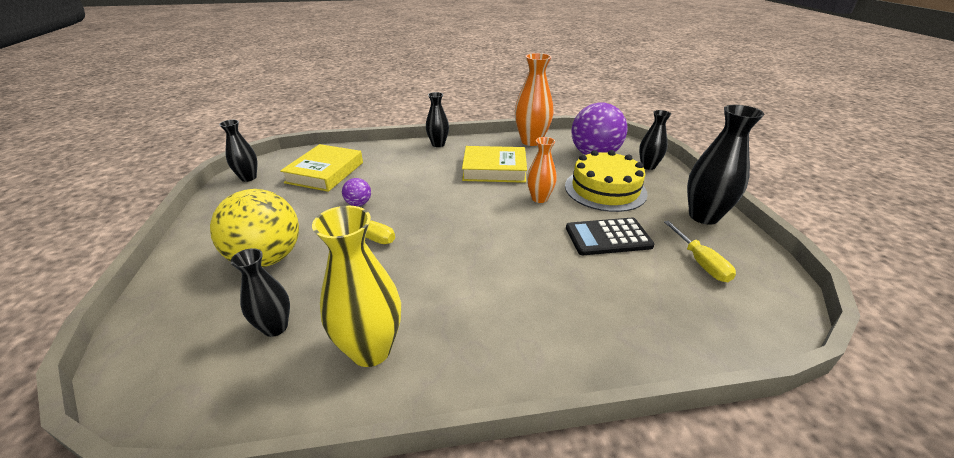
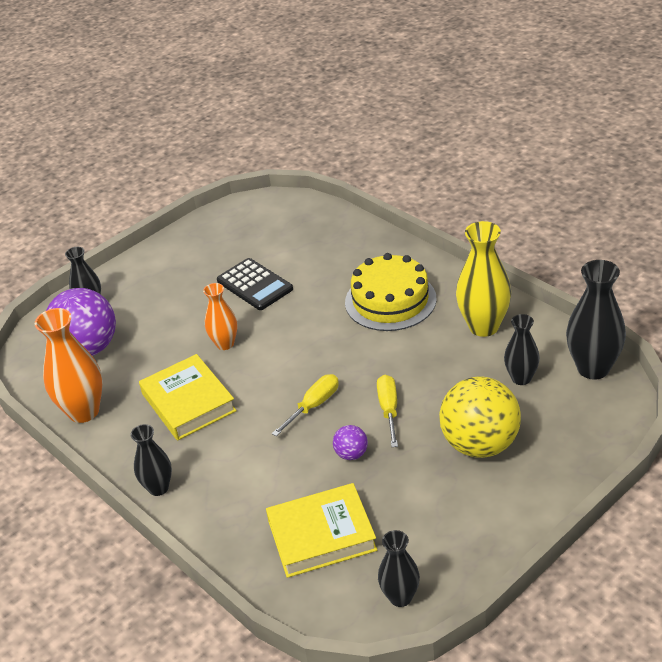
camera: 120 degrees left, 5 degrees up
yellow cake [565,150,648,212] -> yellow cake moved to [345,253,437,331]
yellow screwdriver [664,221,736,282] -> yellow screwdriver moved to [272,374,339,436]
black vase [687,105,764,225] -> black vase moved to [566,260,626,379]

